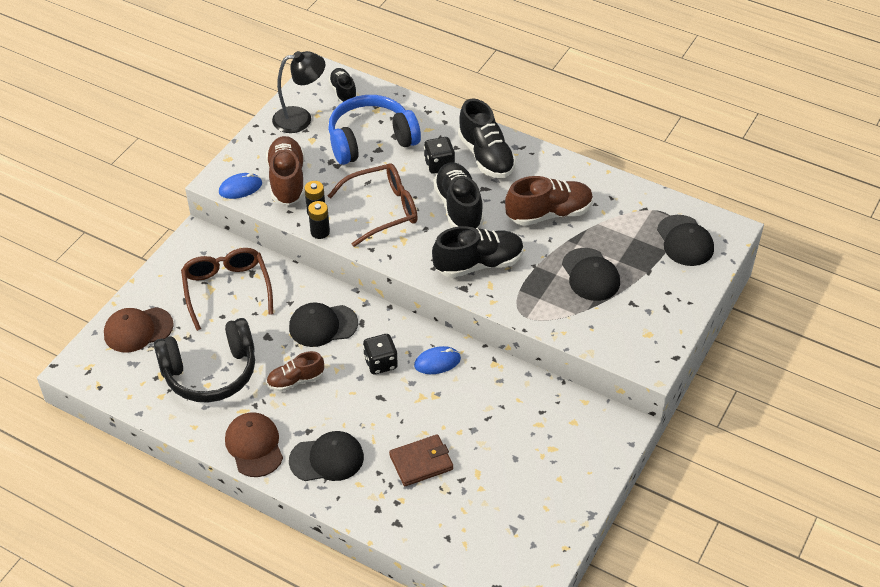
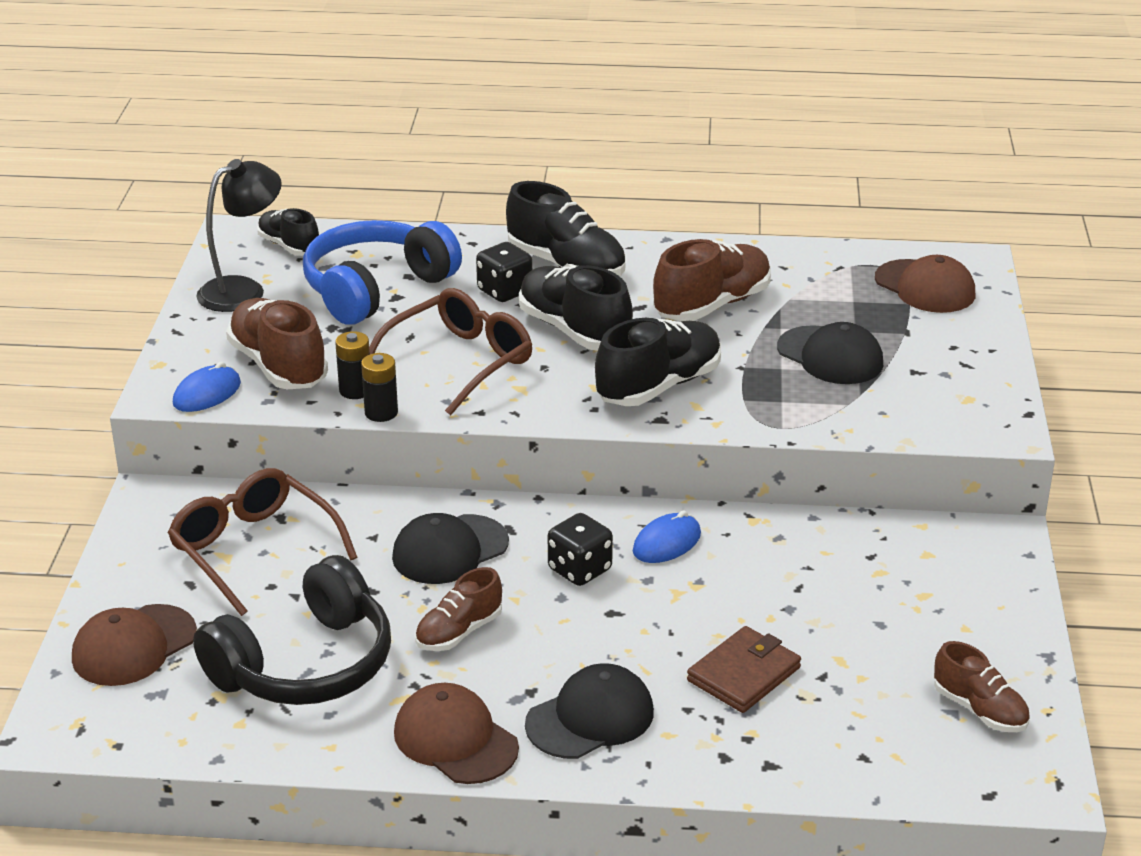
camera: 25 degrees left, 15 degrees down
black cap [657,215,714,266] -> brown cap [875,255,975,313]
none -> brown shoe [934,641,1030,732]

